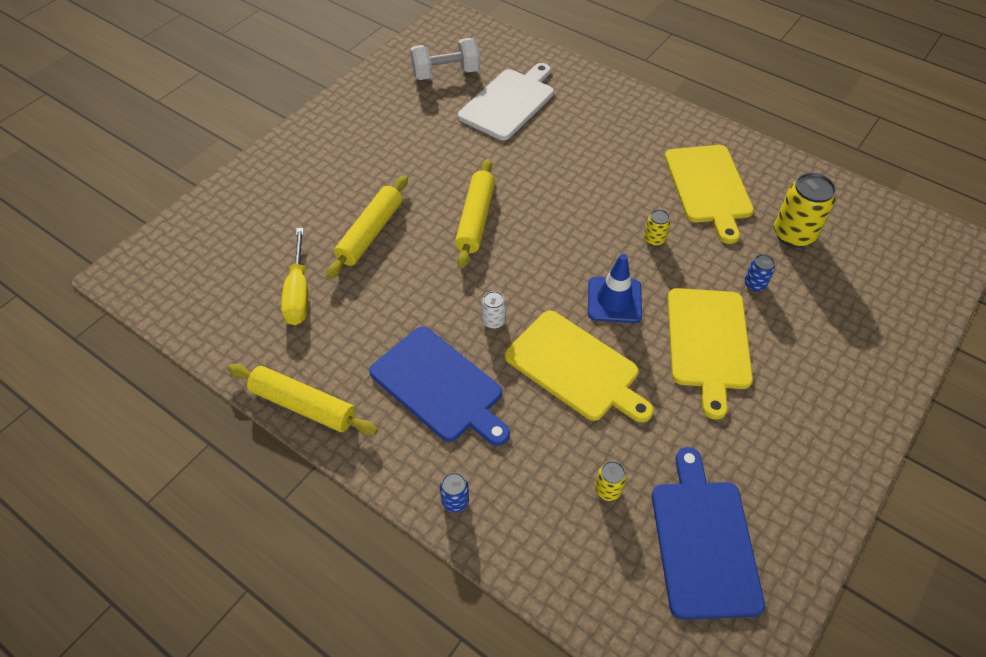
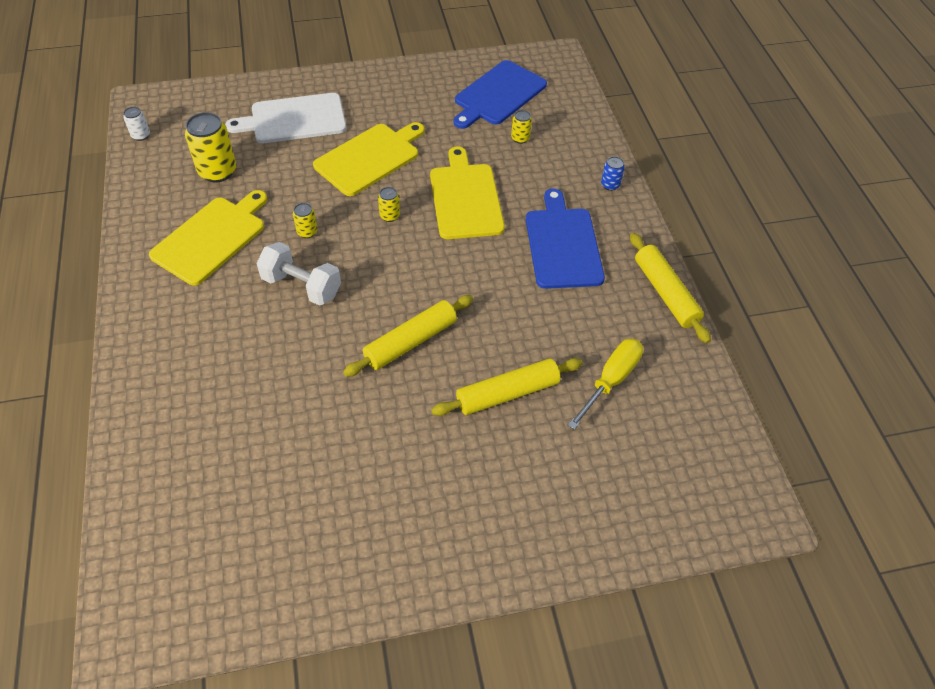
camera: 140 degrees left, 0 degrees up
white dumbbell [410,38,480,80] -> white dumbbell moved to [256,242,341,306]
white cutting board [458,63,554,140] -> white cutting board moved to [225,93,346,143]
white can [482,291,506,329] -> white can moved to [123,107,150,141]
blue traffic cone [588,254,642,323] -> yellow can [378,187,400,222]
blue can [744,254,775,292] -> none

